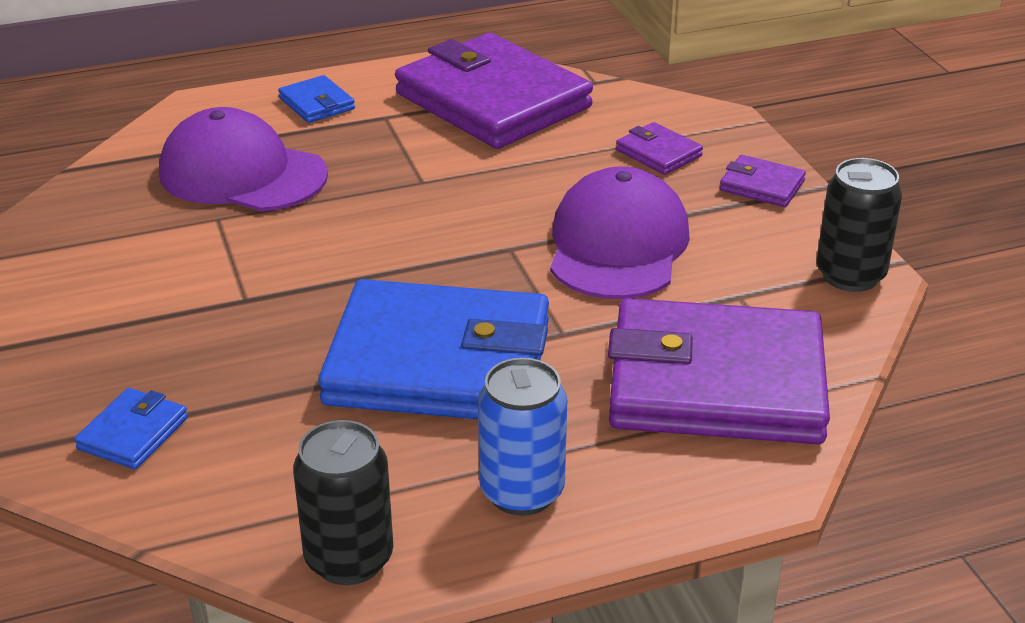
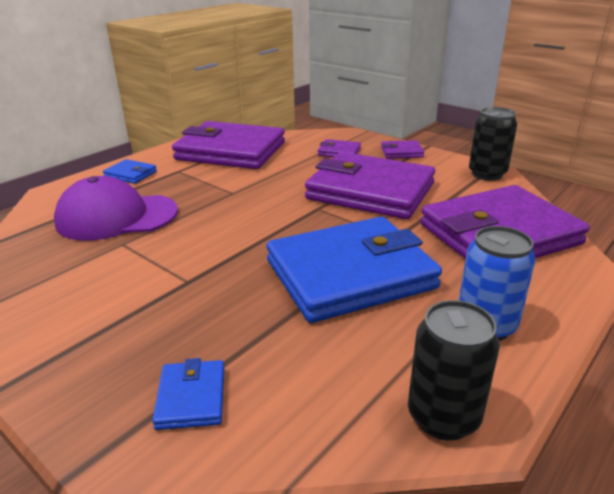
camera: 30 degrees left, 5 degrees down
purple cap [550,166,690,299] -> purple wallet [305,152,435,219]

